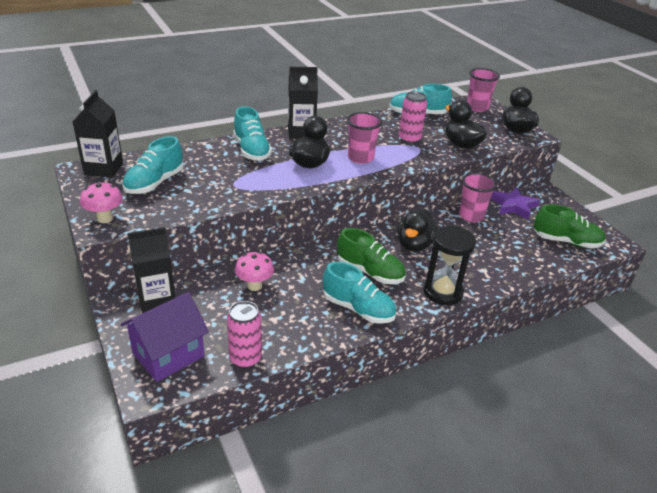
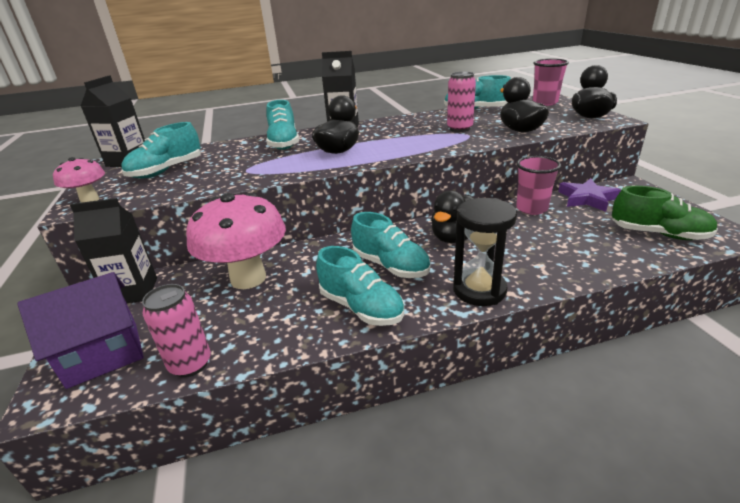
camera: 15 degrees right, 5 degrees down
pink mushroom [235,252,274,291] -> pink mushroom [186,192,286,289], size x2.00
green shoe [337,228,406,284] -> turquoise shoe [351,212,430,278]
pink cup [347,112,382,164] -> none

